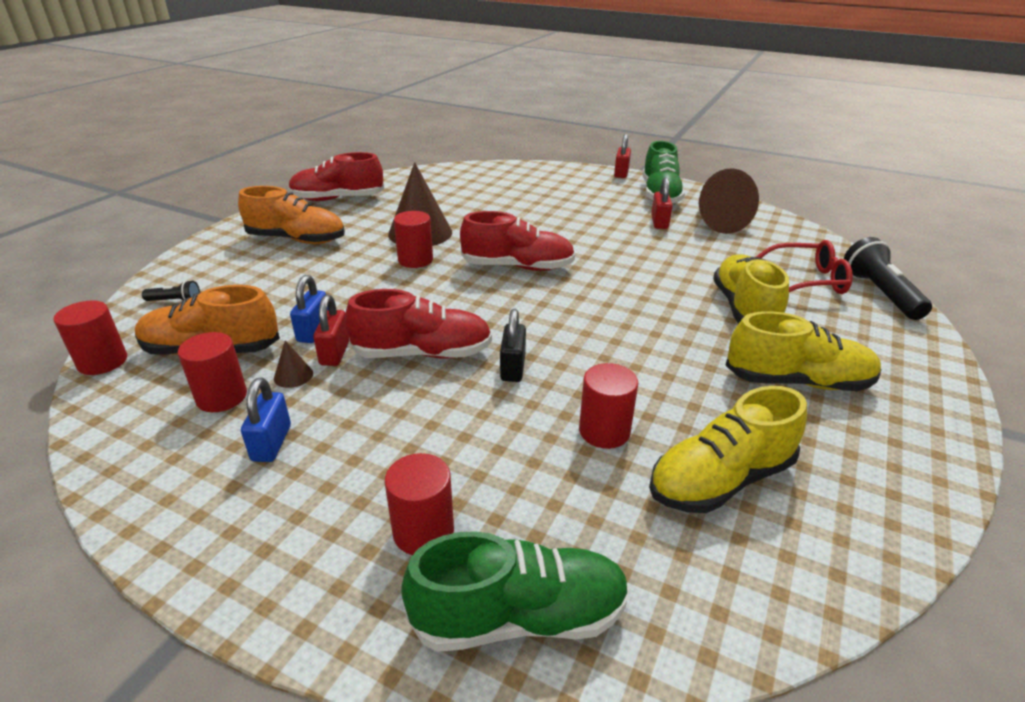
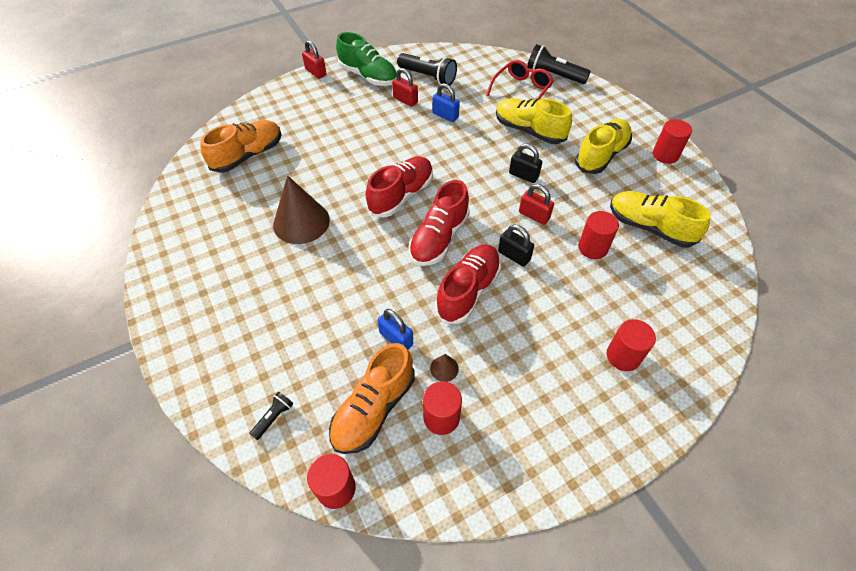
camera: 55 degrees left, 20 degrees up
orange shoe [238,186,345,244] -> orange shoe moved to [200,120,282,173]
blue padlock [241,378,291,462] -> blue padlock moved to [432,83,460,122]
red shoe [288,152,384,201] -> red shoe moved to [409,180,470,266]
red padlock [313,295,349,366] -> red padlock moved to [519,184,554,225]
red cylinder [394,211,433,268] -> red cylinder moved to [653,119,692,164]
green shoe [401,531,630,652] -> none
yellow shoe [649,386,807,513] -> yellow shoe turned 120 degrees clockwise [610,191,711,247]
brown cone [699,168,759,234] -> black flashlight [397,53,457,85]
none -> black padlock [509,144,542,183]

